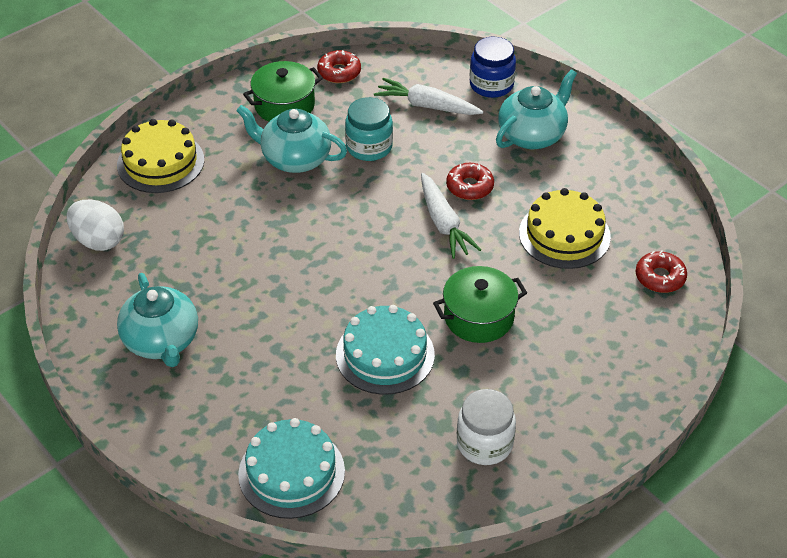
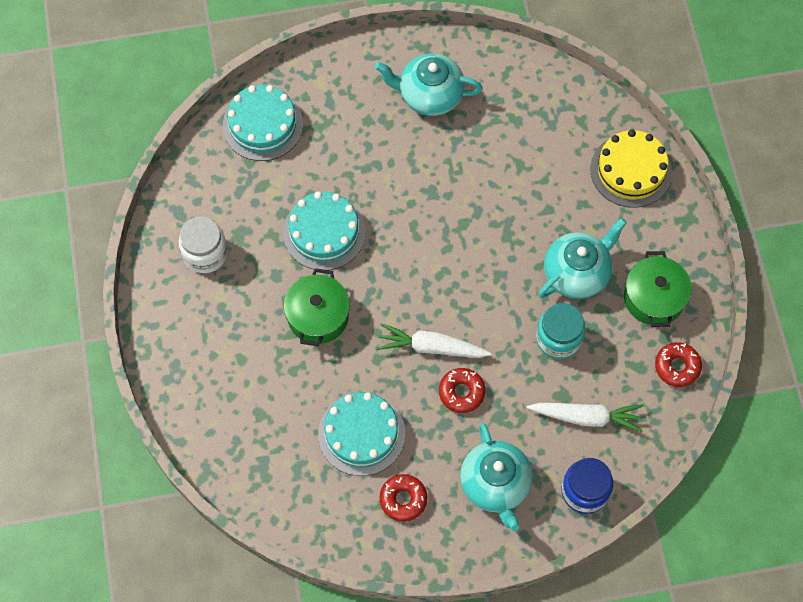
camera: 120 degrees right, 20 degrees up
white egg [66,200,124,251] -> none
white carrot [374,78,484,115] -> white carrot turned 45 degrees clockwise [527,403,644,432]
yellow cake [519,188,611,269] -> turquoise cake [318,392,405,476]
red donut [636,250,687,293] -> red donut moved to [379,474,427,522]

